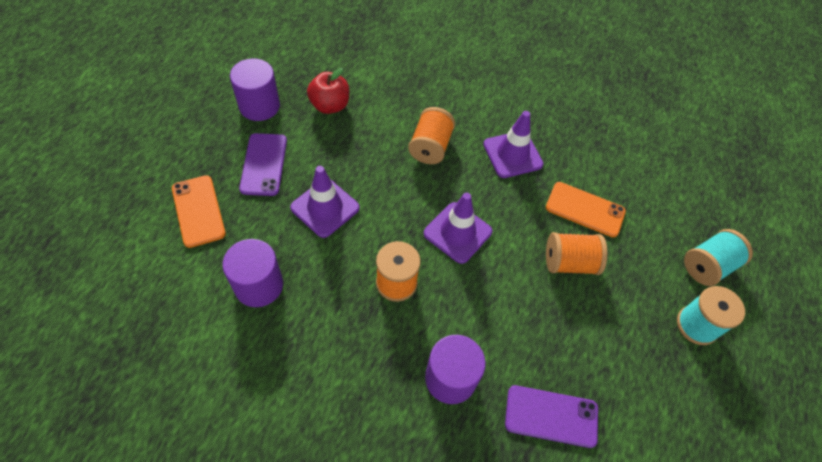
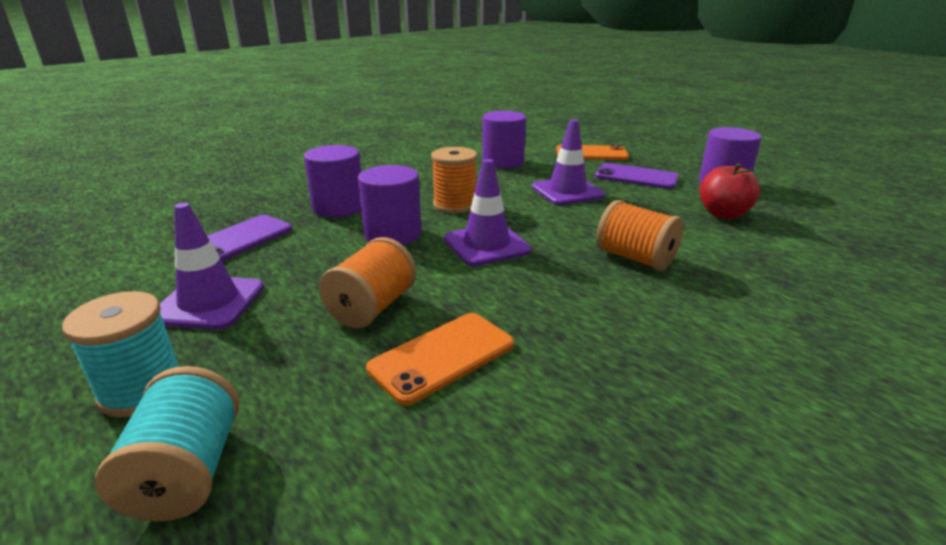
camera: 120 degrees right, 30 degrees down
purple traffic cone [483,111,544,178] -> purple traffic cone moved to [160,203,264,329]
none -> purple cylinder [358,165,422,245]

